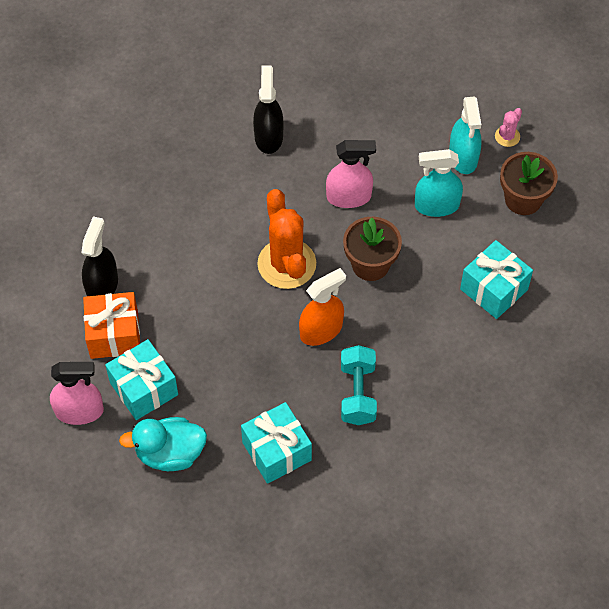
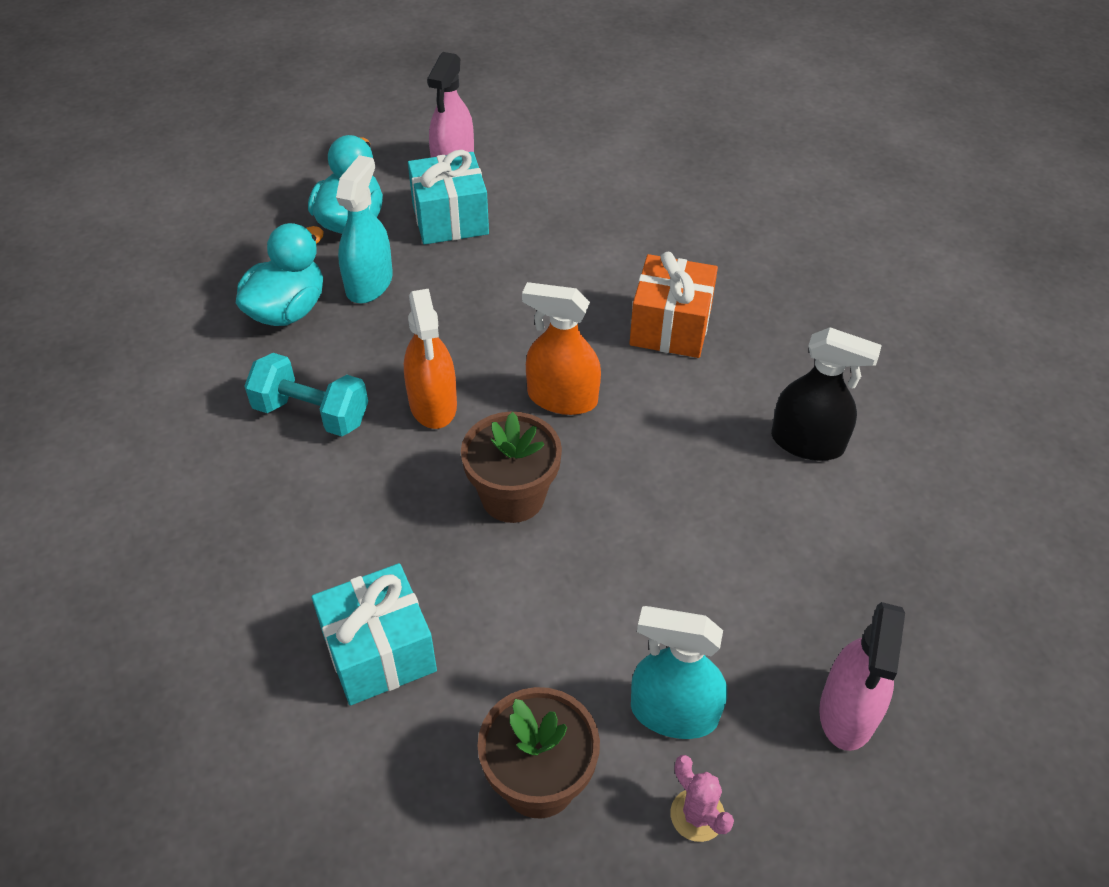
camera: 110 degrees right, 10 degrees down
black spray bottle [81,216,118,296] -> none
orange gift [83,292,140,359] -> orange gift moved to [629,252,718,358]
turquoise gift [241,402,312,484] -> turquoise duck [236,223,324,326]
orange cactus [257,189,316,289] -> orange spray bottle [522,282,601,415]
pink spray bottle [326,140,376,208] -> pink spray bottle moved to [819,602,905,751]
turquoise spray bottle [415,149,463,217] -> turquoise spray bottle moved to [336,155,393,303]

